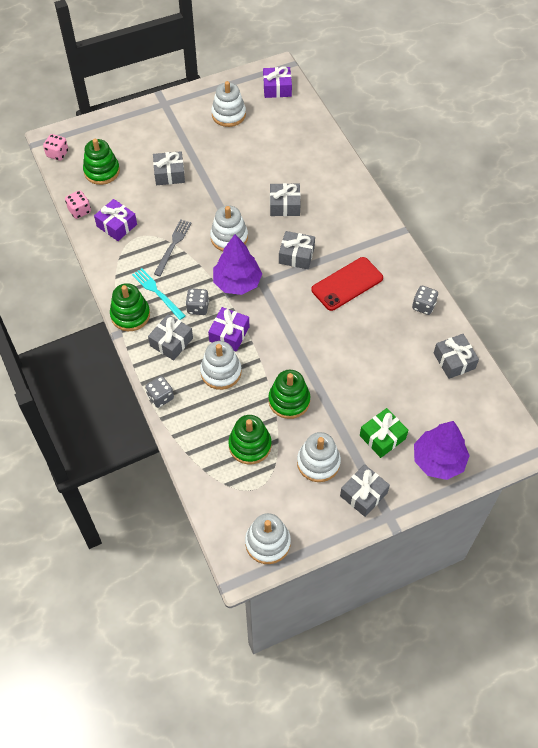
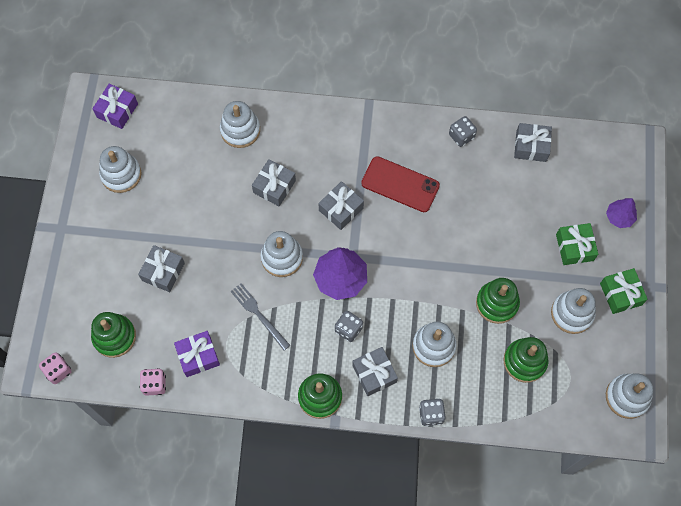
camera: 60 degrees left, 10 degrees up
turquoise fork [132,268,185,320] -> none
purple gift [208,307,249,351] -> none
red phone [311,257,383,311] -> red phone turned 60 degrees counterclockwise [361,156,440,212]
grey gift [340,464,390,517] -> green gift [600,268,648,314]
purple tree [414,421,470,480] -> purple tree [606,198,637,228], size x0.58
none -> white stacking toy [220,101,260,148]

